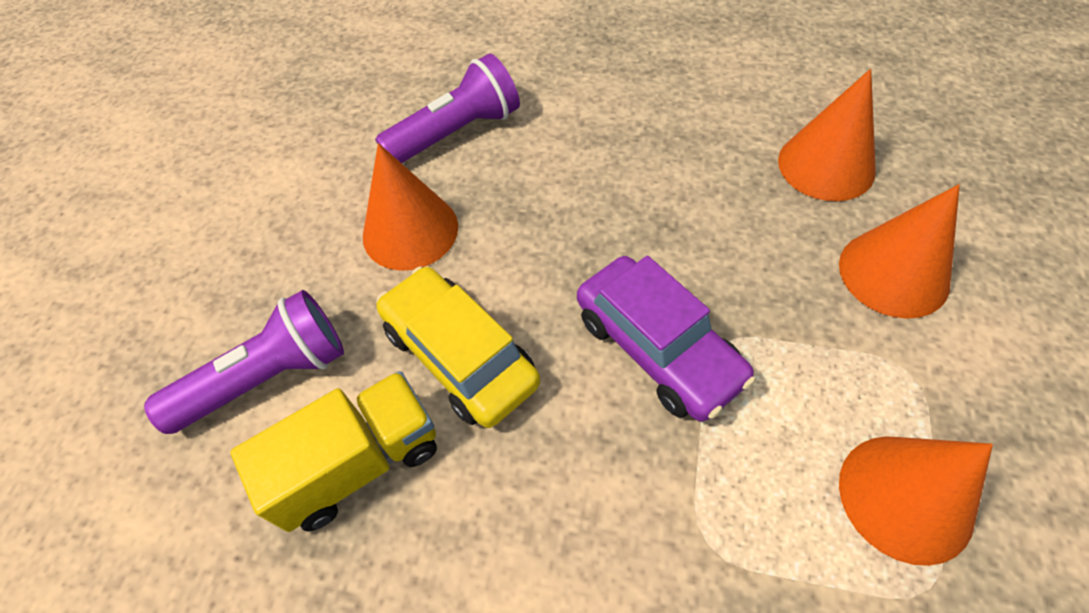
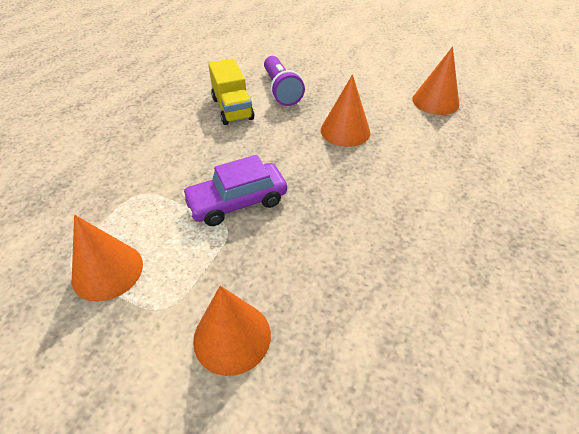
camera: 100 degrees right, 10 degrees down
purple flashlight [375,53,520,163] -> none
yellow car [376,266,540,428] -> none
orange cone [778,69,876,201] -> orange cone moved to [412,47,459,115]

